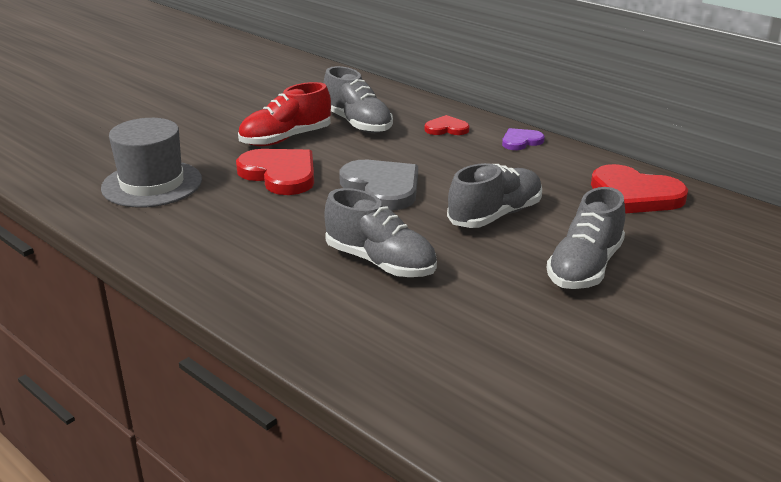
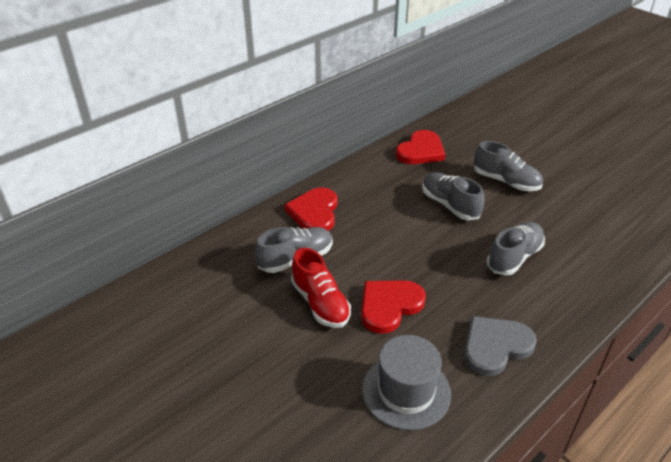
camera: 85 degrees left, 10 degrees up
grey heart [339,160,418,210] -> grey heart moved to [464,316,537,376]
red heart [424,115,470,135] -> red heart [284,187,338,231], size x1.85
purple heart [502,128,545,150] -> none

